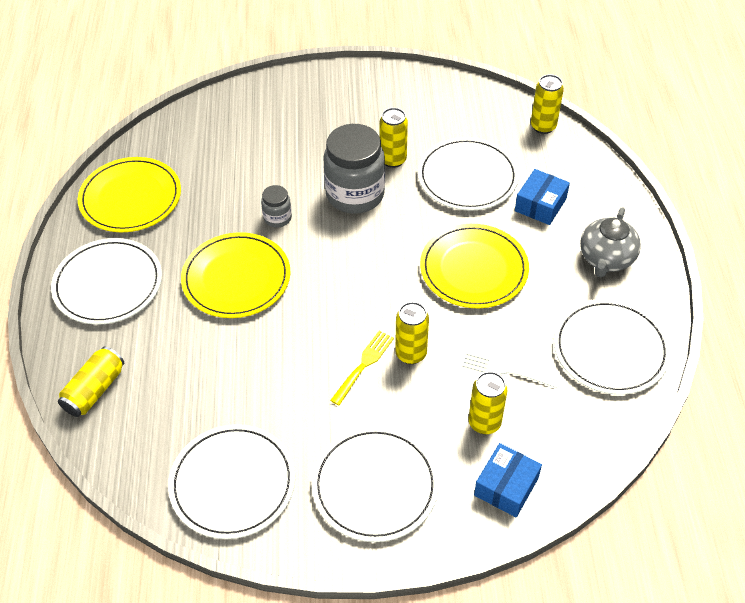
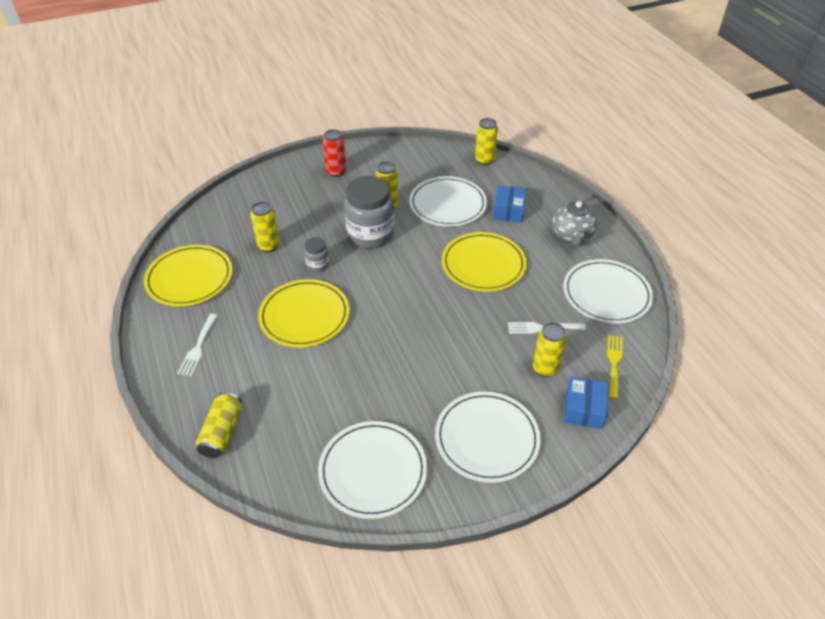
camera: 20 degrees left, 5 degrees down
white plate [51,238,162,325] -> white fork [177,314,218,376]
yellow fork [330,331,394,406] -> yellow fork moved to [607,335,623,399]
yellow can [395,302,429,364] -> yellow can moved to [251,202,280,252]
none -> red can [323,130,346,177]

